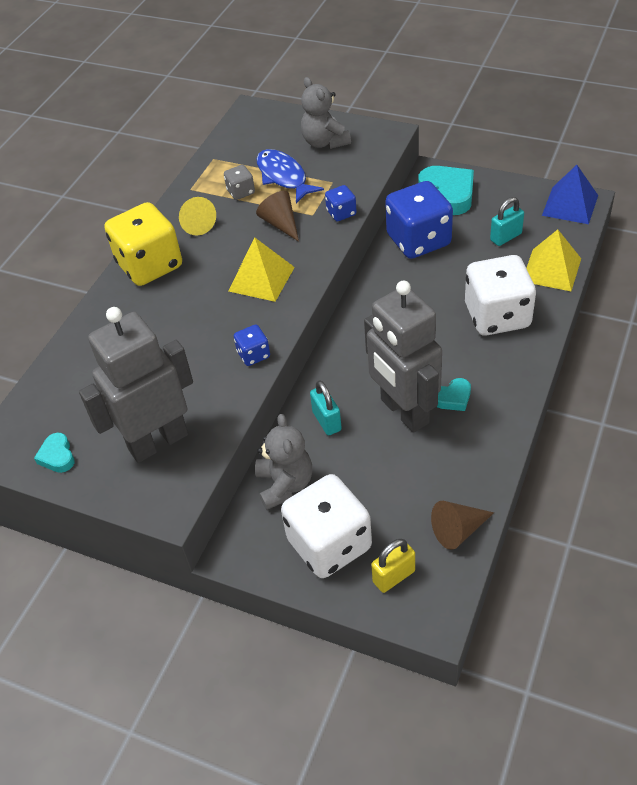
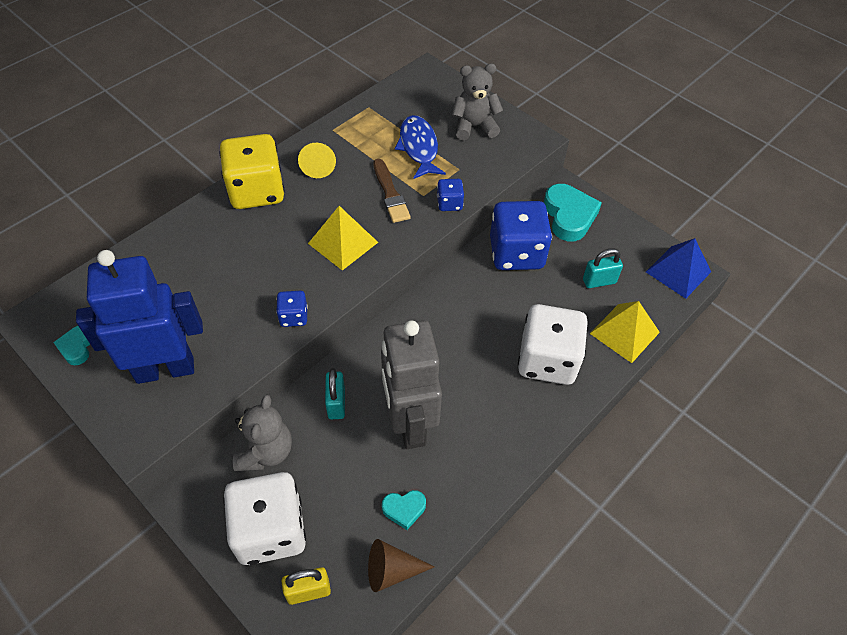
camera: 15 degrees right, 5 degrees up
grey robot [79,307,193,463] -> blue robot [76,250,203,384]
grey dice [224,165,255,200] -> none
brown cone [256,191,299,242] -> brown brush [373,159,411,223]
grey teddy bear [301,77,351,149] -> grey teddy bear turned 90 degrees clockwise [452,64,503,140]
turquoise heart [437,378,471,411] -> turquoise heart moved to [382,490,426,530]

